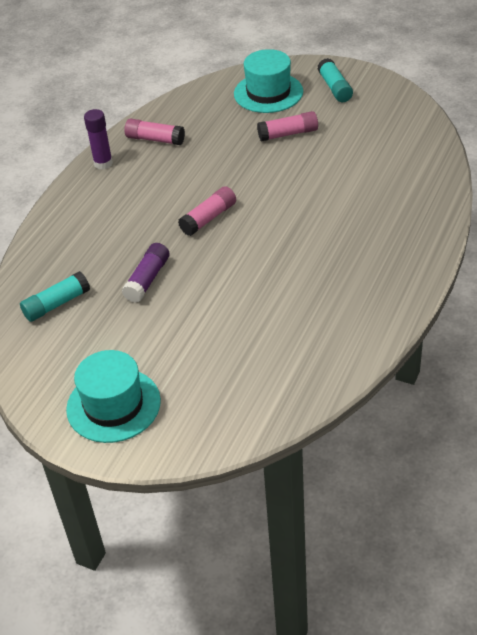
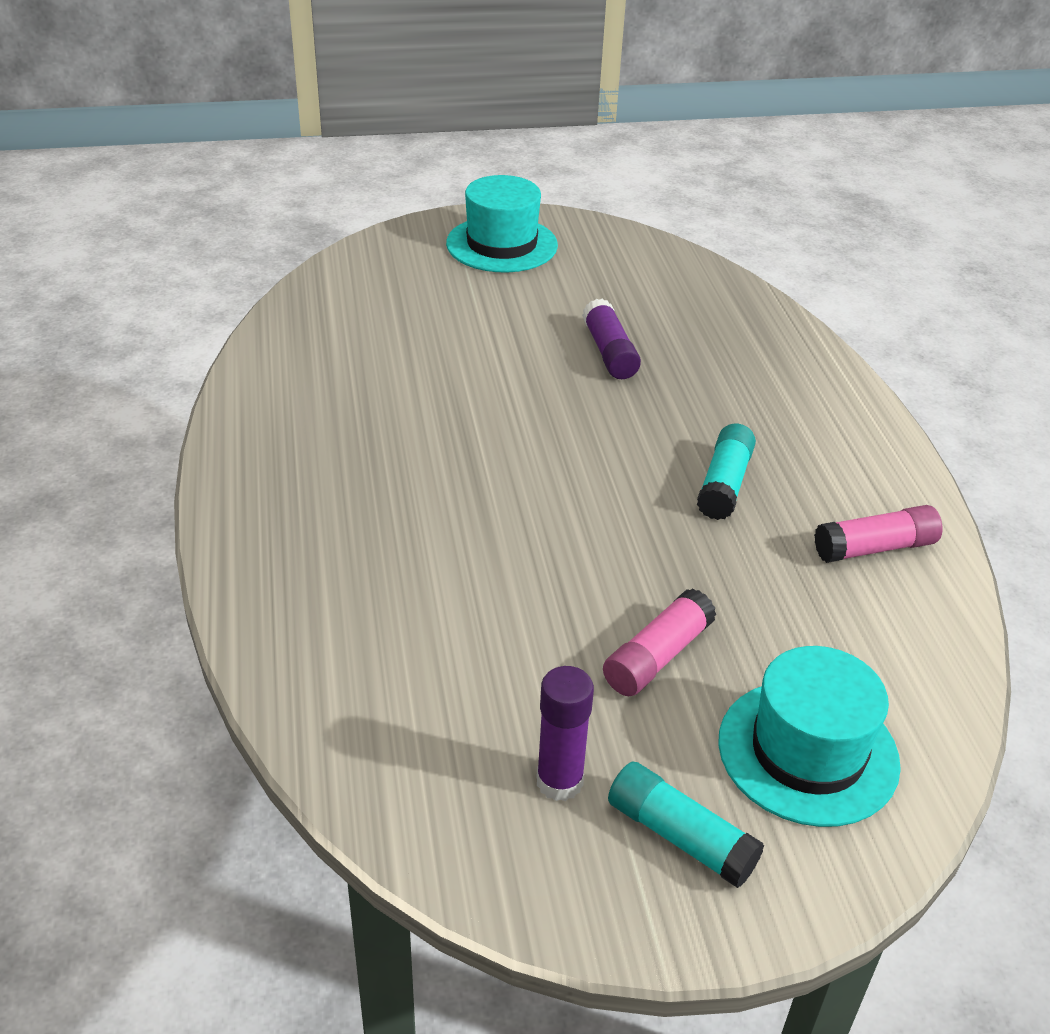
camera: 140 degrees right, 5 degrees down
turquoise glue stick [20,271,90,322] -> turquoise glue stick moved to [697,424,756,520]
purple glue stick [84,109,113,170] -> purple glue stick moved to [536,666,594,801]
pink glue stick [178,186,236,236] -> none

